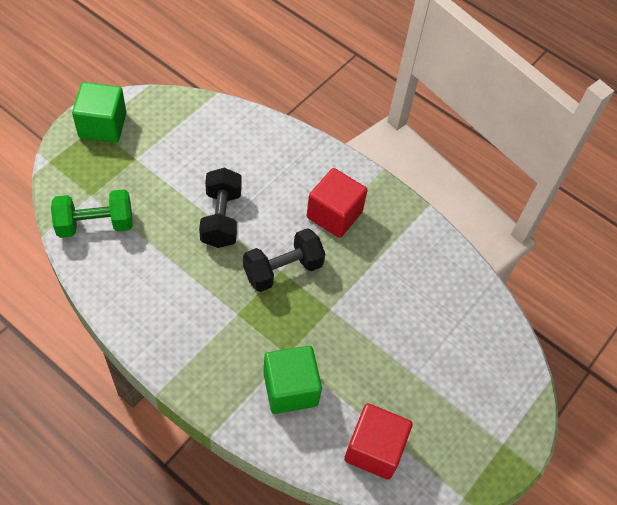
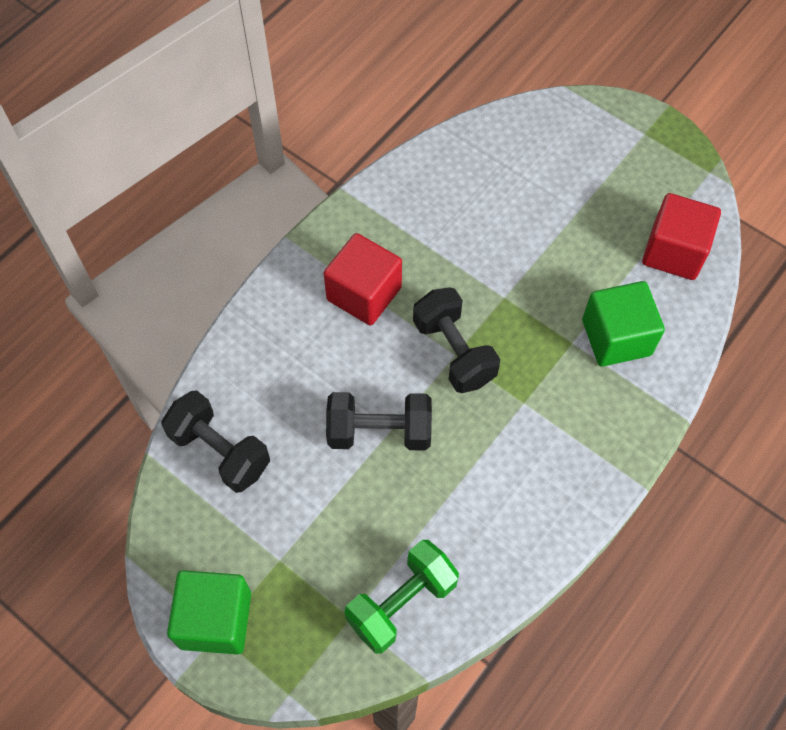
camera: 85 degrees left, 5 degrees up
green dumbbell [51,189,133,238] -> green dumbbell turned 60 degrees clockwise [344,540,459,653]
none -> black dumbbell [161,390,270,493]

